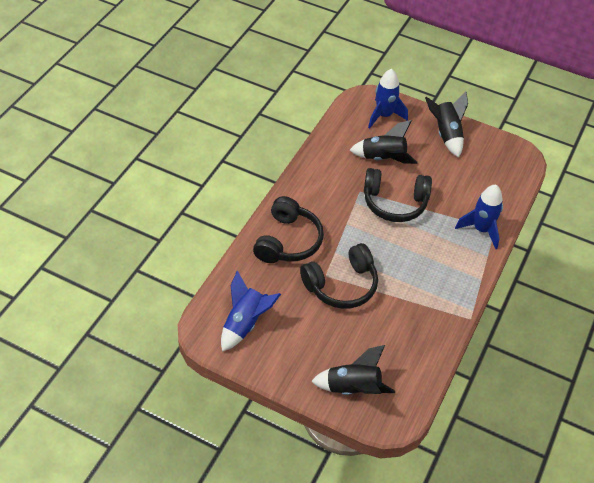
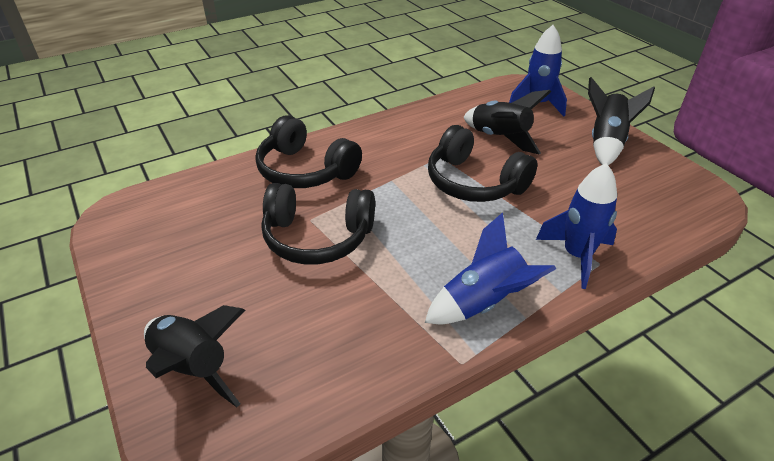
camera: 35 degrees right, 10 degrees down
blue rocket [221,271,281,352] -> blue rocket moved to [425,212,556,324]
black headphones [253,196,324,263] -> black headphones turned 75 degrees clockwise [255,115,362,188]

